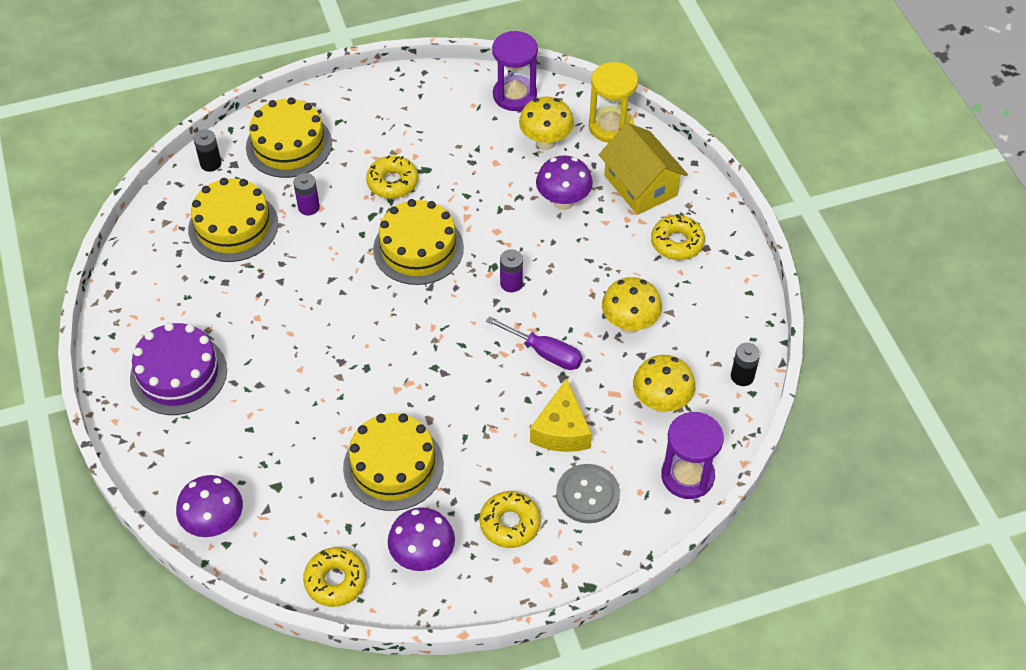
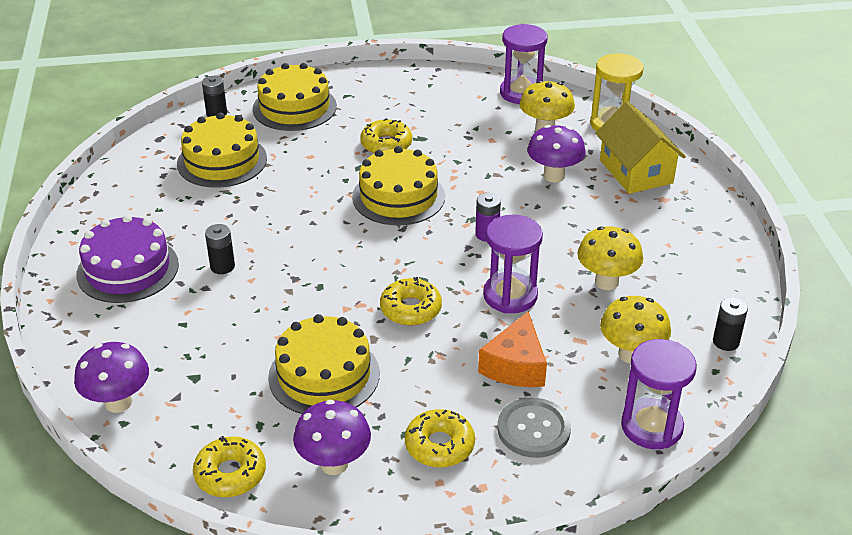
camera: 10 degrees right, 15 degrees down
purple battery [293,173,320,215] -> none
purple screwdriver [486,316,583,370] -> purple hourglass [483,215,543,313]
yellow cheese [530,379,592,452] -> orange cheese [478,311,547,387]
yellow donut [651,214,705,260] -> yellow donut moved to [380,277,442,326]
none -> black battery [205,224,235,274]

